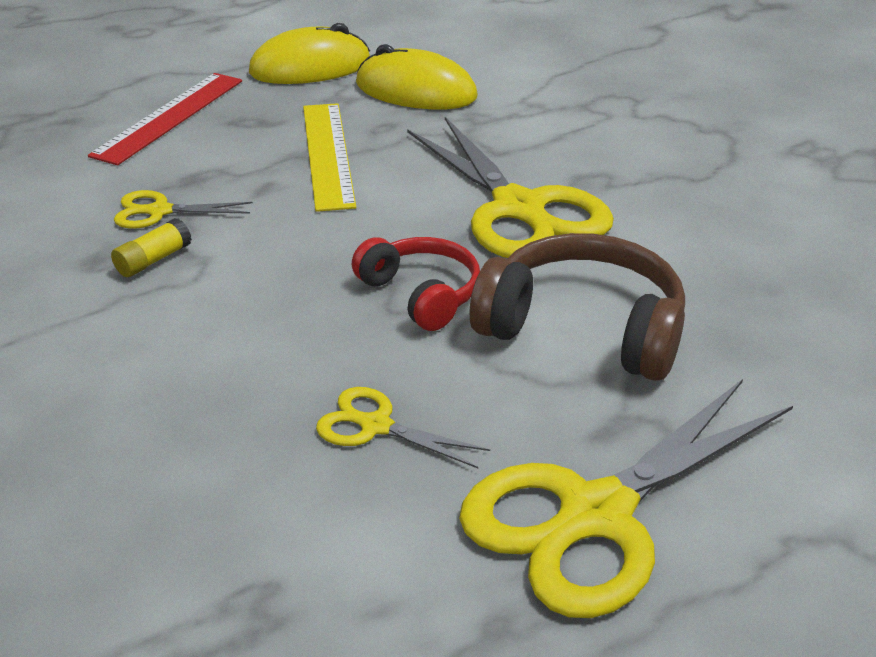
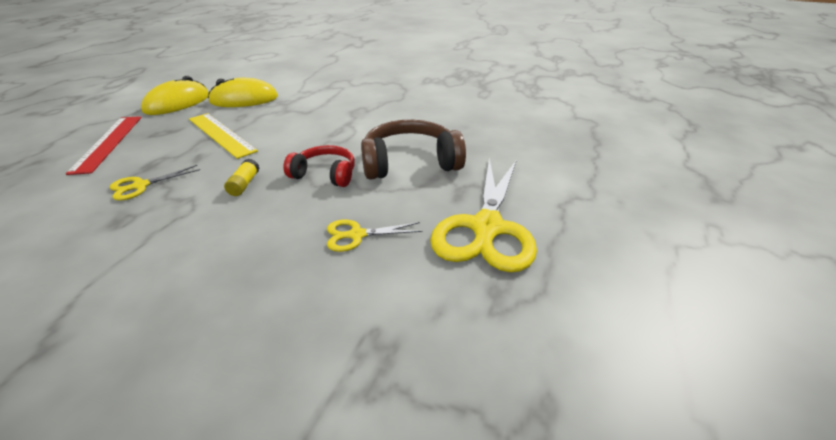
camera: 35 degrees left, 0 degrees up
yellow glue stick [111,218,192,277] -> yellow glue stick moved to [224,159,259,196]
yellow scissors [407,117,614,258] -> none

